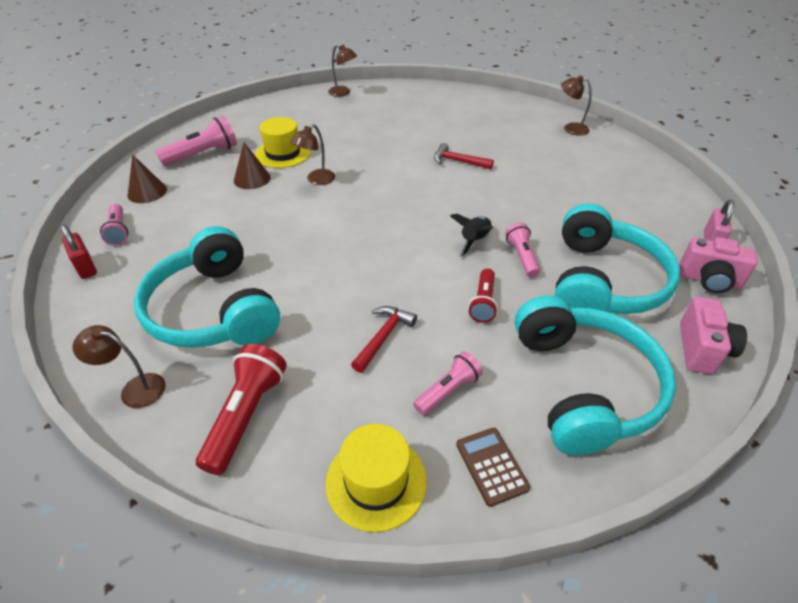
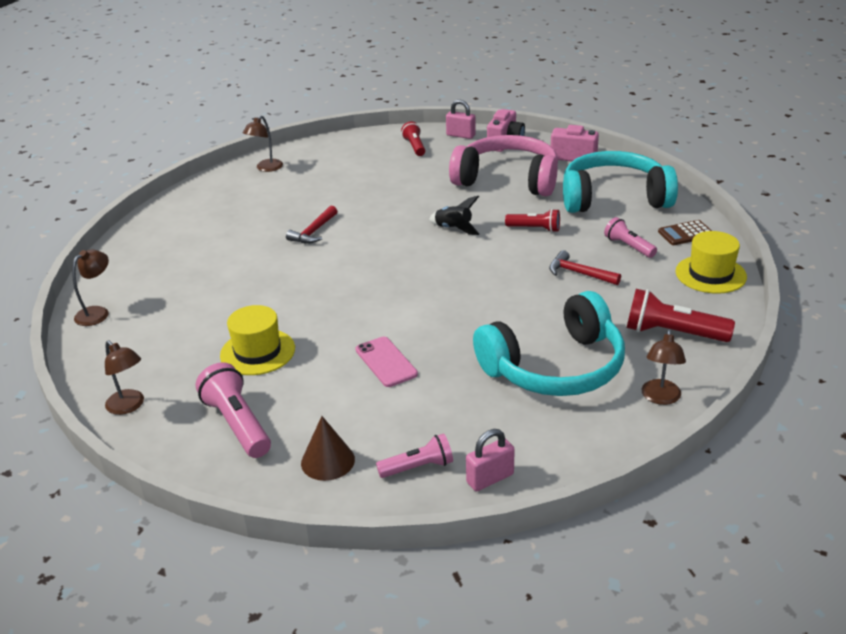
camera: 85 degrees left, 10 degrees down
red padlock [61,225,97,279] -> pink padlock [466,429,515,491]
brown cone [234,142,271,189] -> none
brown lamp [291,124,335,185] -> brown lamp moved to [105,341,144,415]
pink flashlight [505,223,540,278] -> none
turquoise headphones [555,203,680,314] -> pink headphones [449,135,558,196]
none -> pink phone [355,337,418,387]
none -> red flashlight [401,121,425,156]

